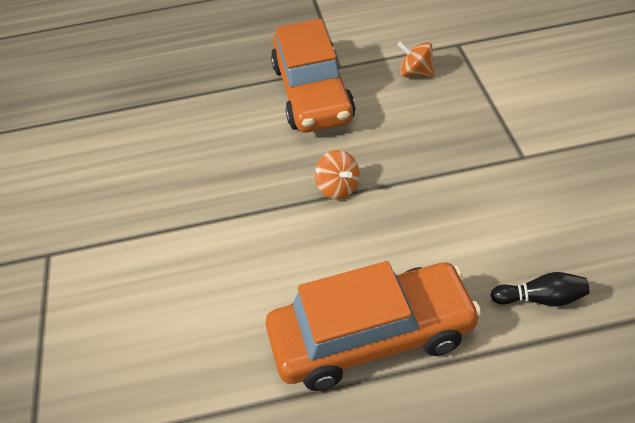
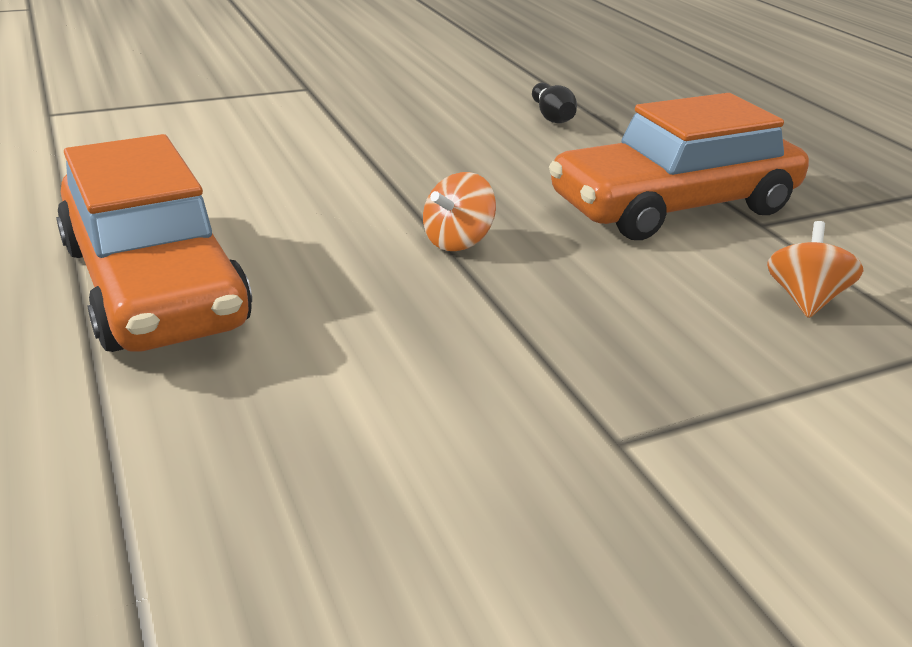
camera: 70 degrees right, 15 degrees down
black bowling pin [490,272,589,306] -> black bowling pin moved to [532,83,577,123]

